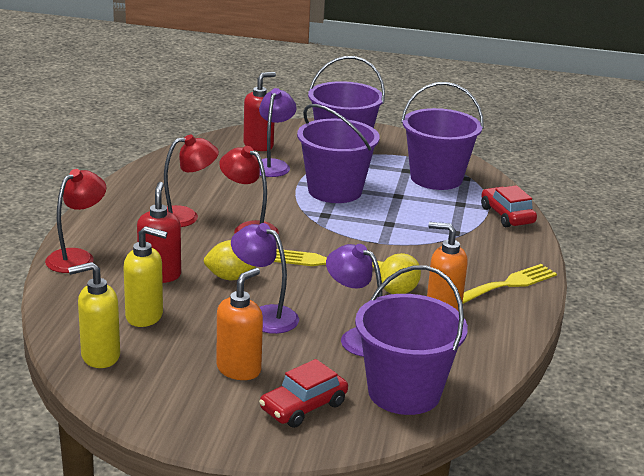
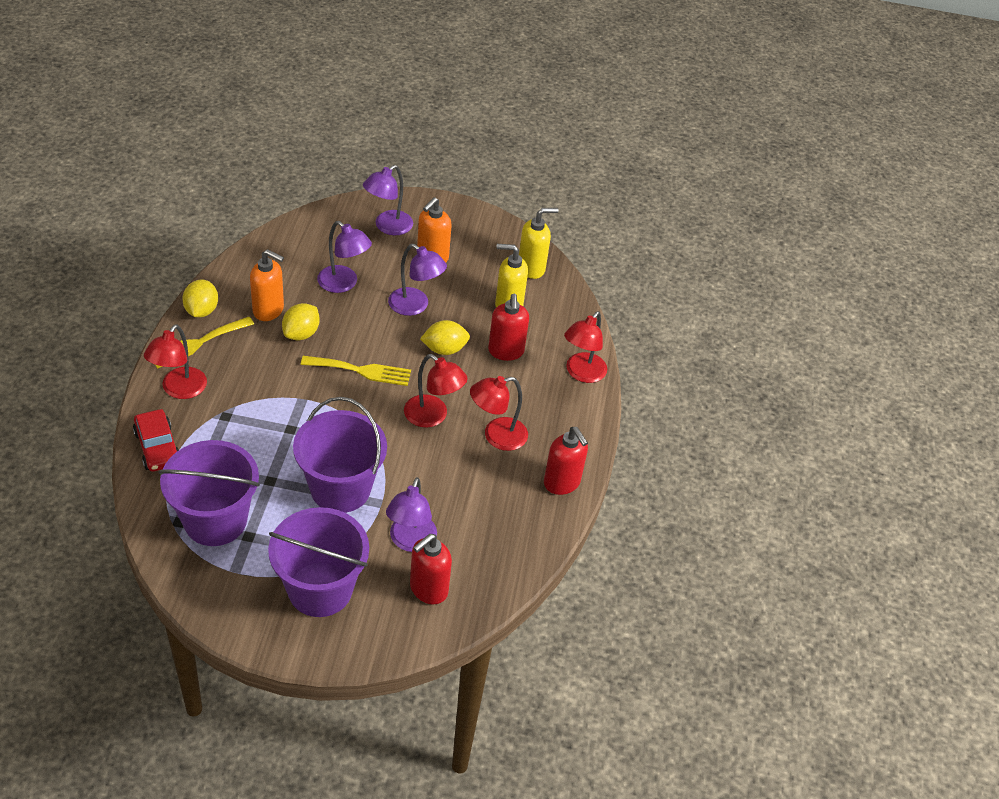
camera: 175 degrees right, 20 degrees up
red car [259,359,348,428] -> purple lamp [363,165,413,235]
purple bucket [355,265,468,415] -> none
none -> red lamp [144,324,207,399]
none -> yellow lemon [182,280,218,317]
none -> red soap dispenser [544,427,588,495]

